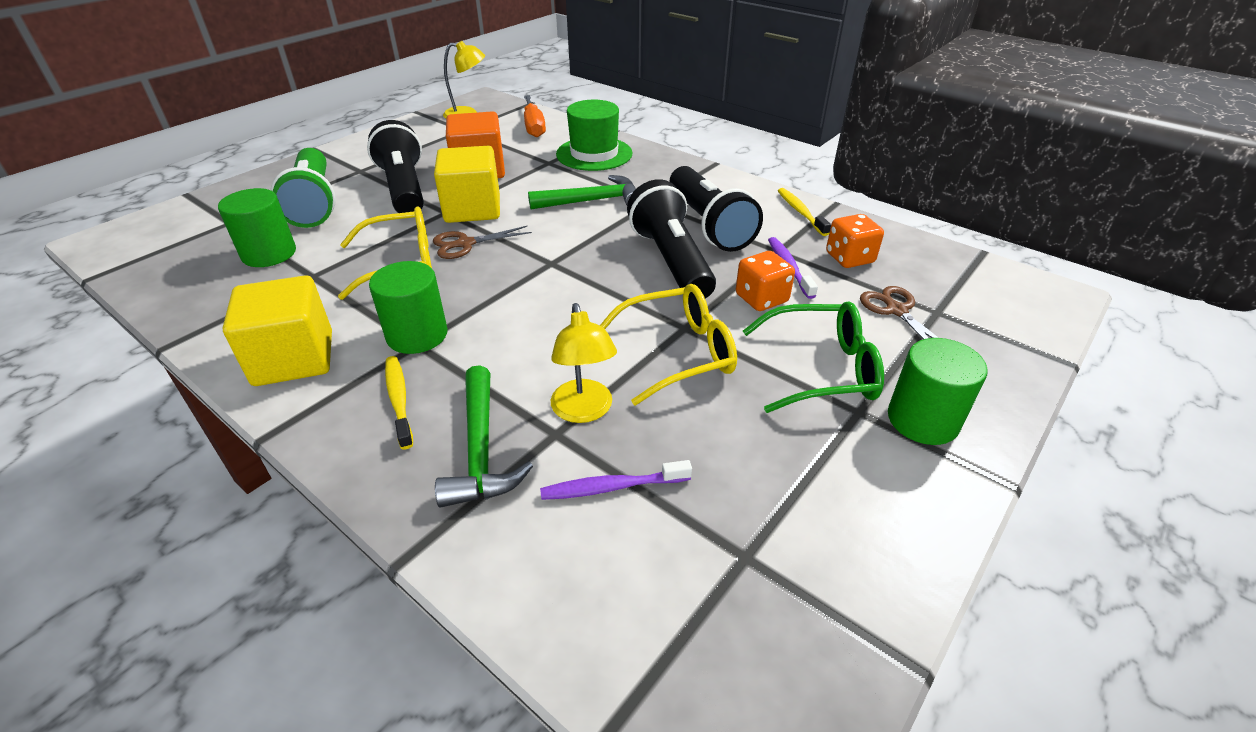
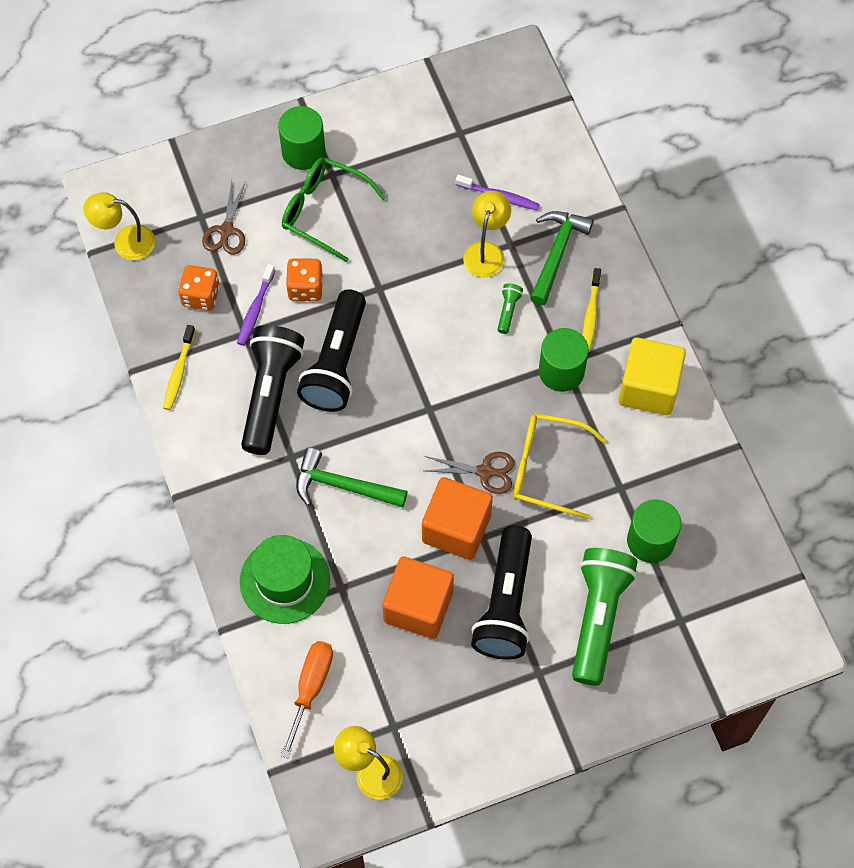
camera: 150 degrees left, 25 degrees up
yellow cube [434,146,500,223] -> orange cube [422,477,493,560]
yellow glasses [600,284,737,405] -> none
none -> yellow lamp [84,192,155,260]
none -> green flashlight [497,283,523,334]

